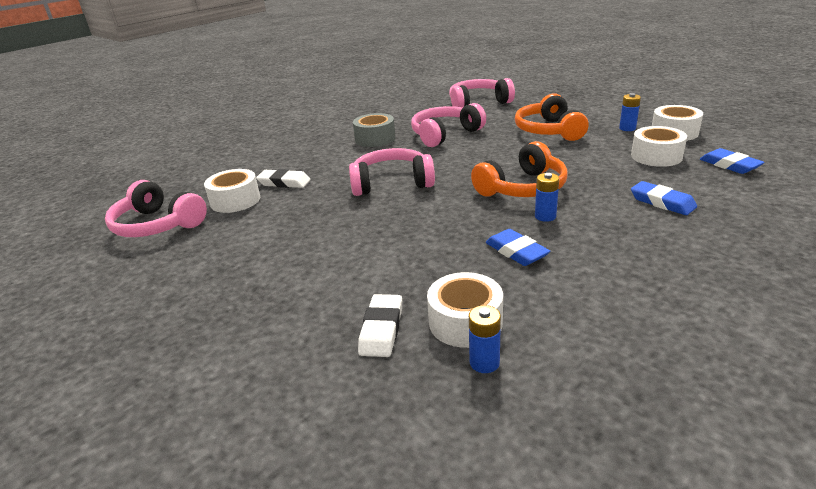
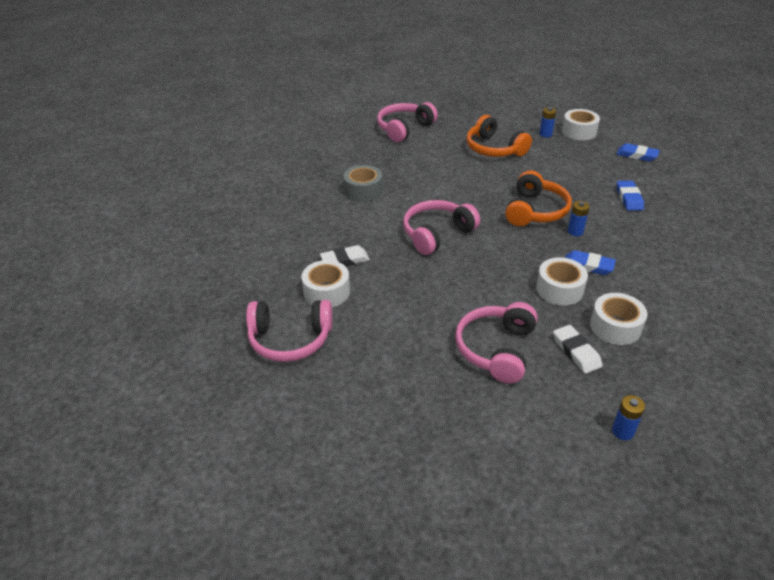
camera: 35 degrees left, 10 degrees up
pink headphones [411,103,486,147] -> pink headphones moved to [455,302,537,383]
blue battery [469,305,501,373] -> blue battery moved to [612,395,645,440]
white tape [631,126,687,167] -> white tape moved to [536,257,588,305]
blue eraser [631,181,697,215] -> blue eraser turned 75 degrees clockwise [617,181,644,211]

